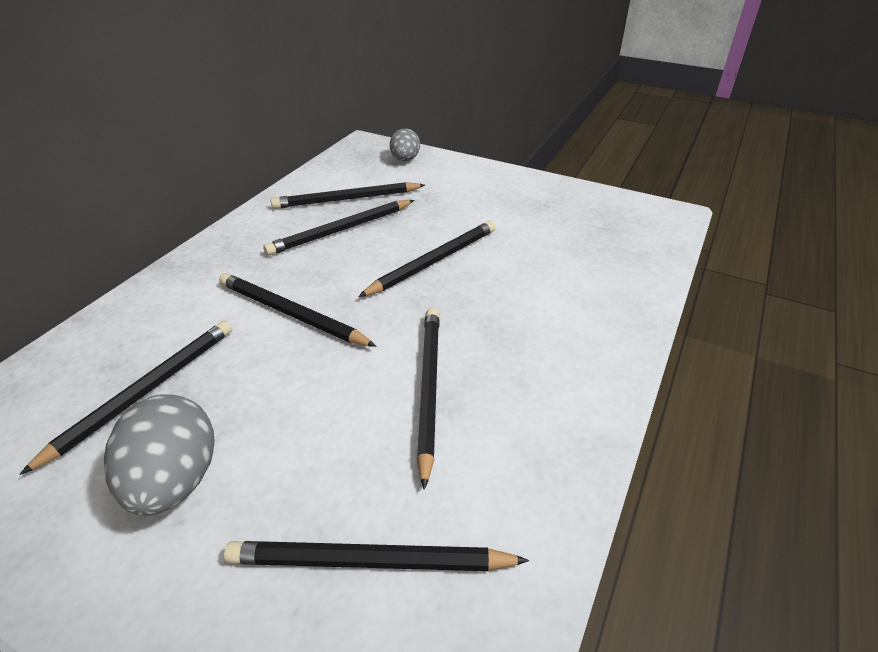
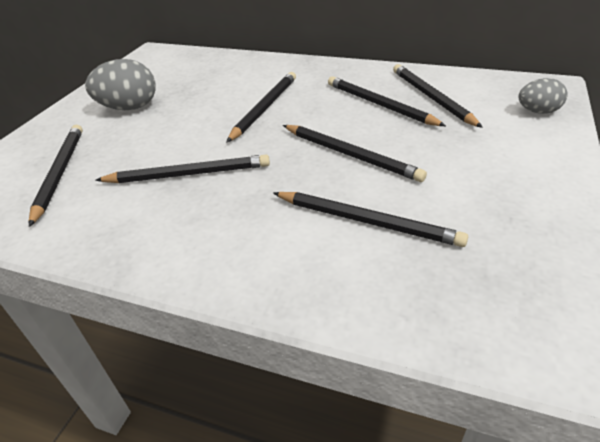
camera: 85 degrees right, 0 degrees up
black pencil [19,321,232,475] -> black pencil moved to [273,192,468,247]

